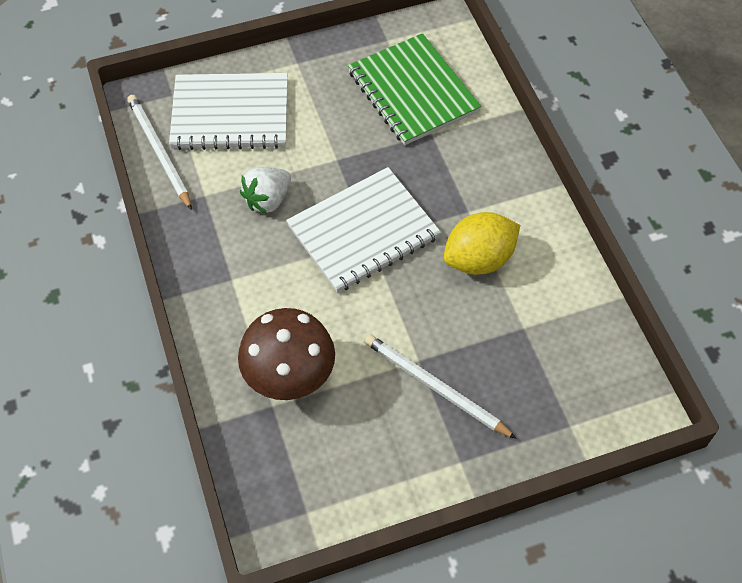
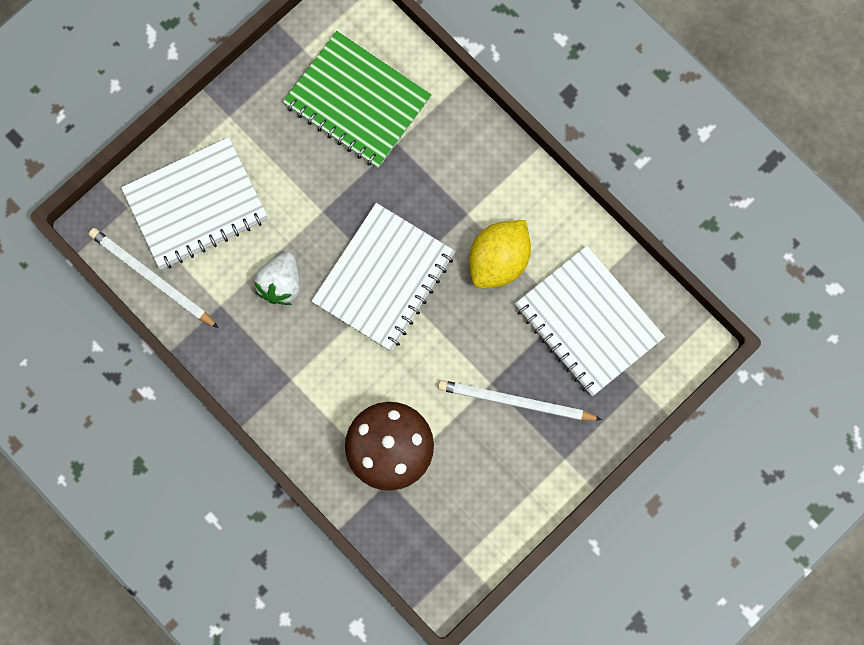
camera: 25 degrees left, 20 degrees up
none -> white notebook [515,246,665,396]

